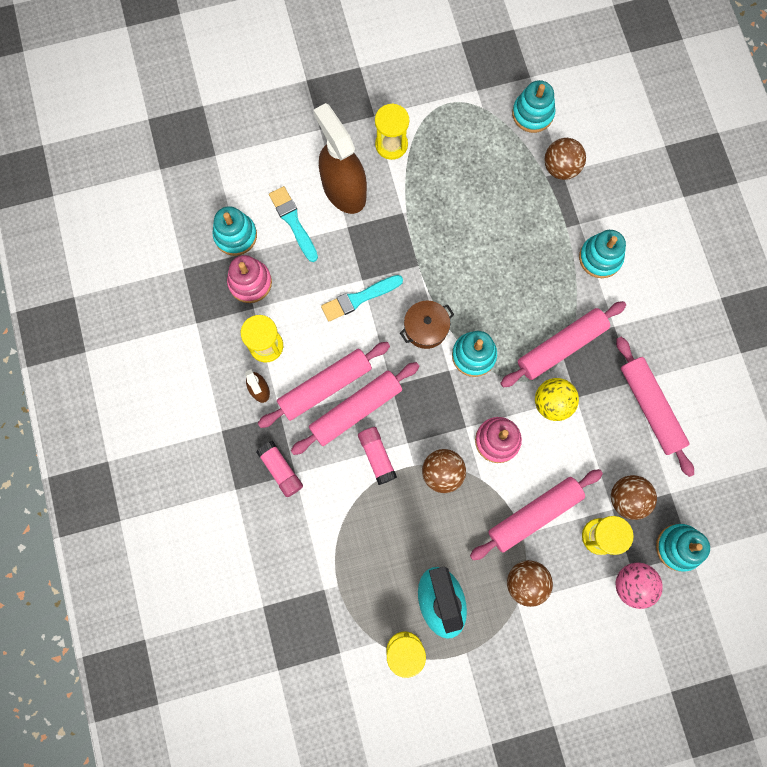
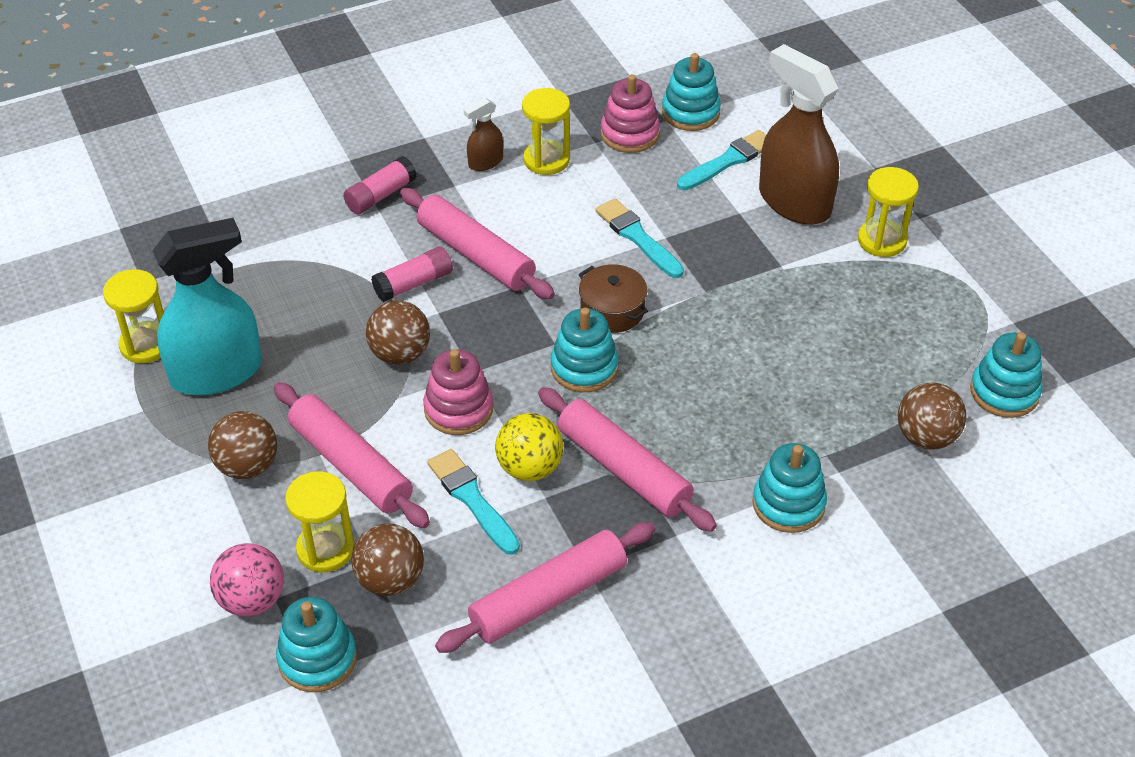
camera: 80 degrees right, 30 degrees down
pink rolling pin [258,342,390,428] -> none
brown spray bottle [313,103,367,214] -> brown spray bottle turned 90 degrees counterclockwise [759,44,839,225]
none -> turquoise brush [427,449,520,555]

